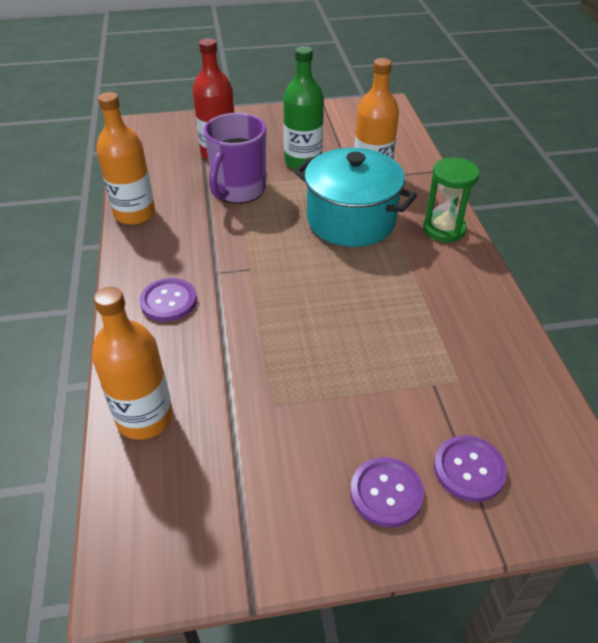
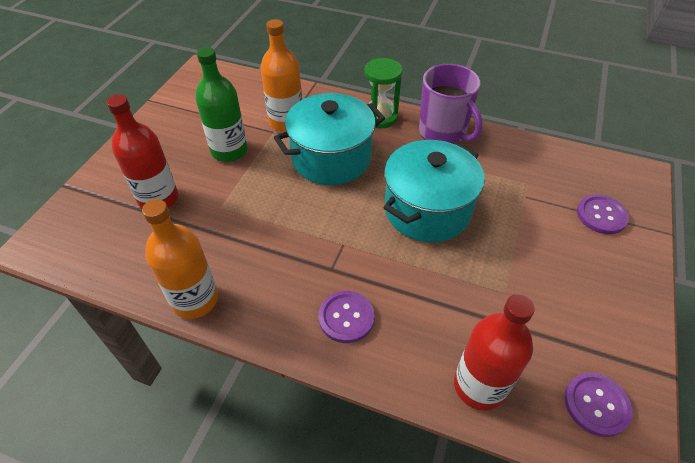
camera: 60 degrees left, 5 degrees up
orange bottle [92,286,173,440] -> red bottle [454,294,535,411]
purple mug [204,113,266,204] -> purple mug moved to [419,64,483,144]
purple button [350,457,424,527] -> purple button moved to [564,372,633,437]
none -> turquoise pot [383,140,485,242]

